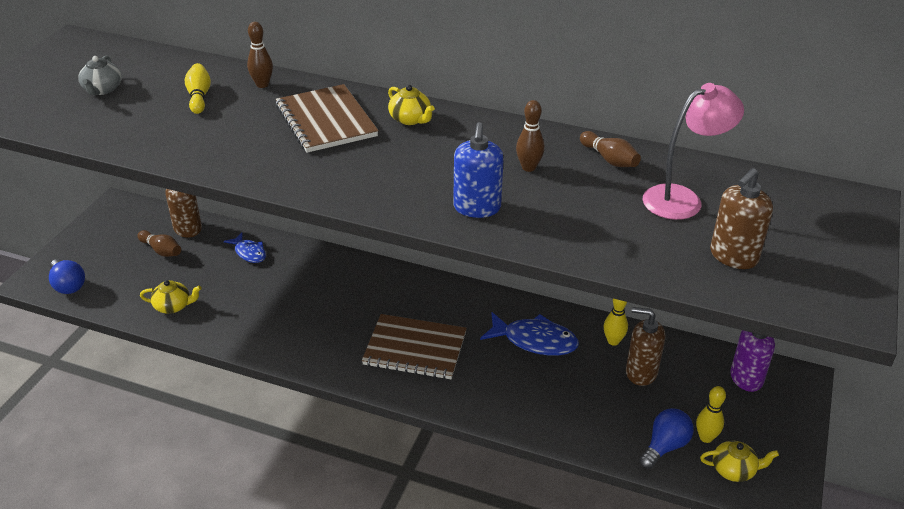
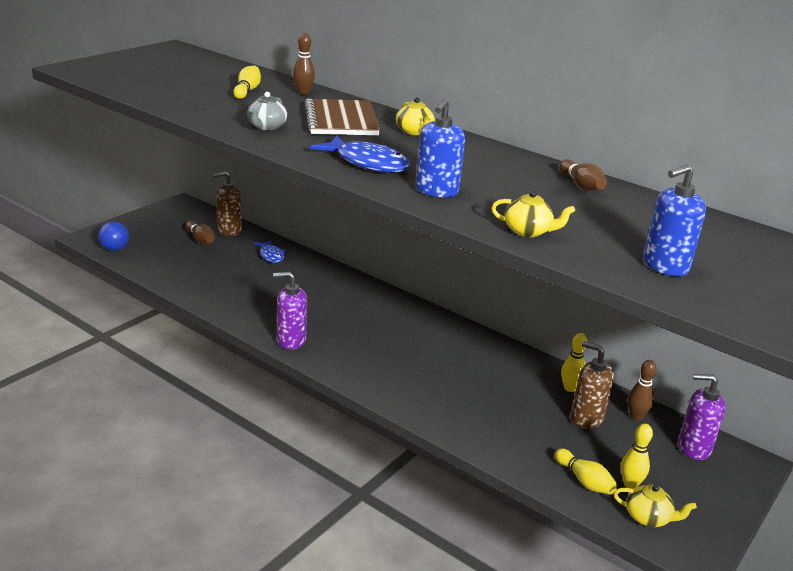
camera: 15 degrees right, 10 degrees down
grey teapot [78,56,122,95] -> grey teapot moved to [247,92,287,130]
yellow teapot [140,280,202,314] -> yellow teapot moved to [491,190,575,237]
brown notebook [362,314,467,379] -> none
blue fish [480,312,579,356] -> blue fish moved to [310,136,411,173]
brown bowling pin [516,100,544,172] -> brown bowling pin moved to [628,360,657,420]
blue light bulb [640,408,694,469] -> yellow bowling pin [555,449,617,494]
pink lamp [643,83,744,220] -> none
brown soap dispenser [710,168,773,269] -> blue soap dispenser [643,164,706,276]
none -> purple soap dispenser [273,272,307,349]

